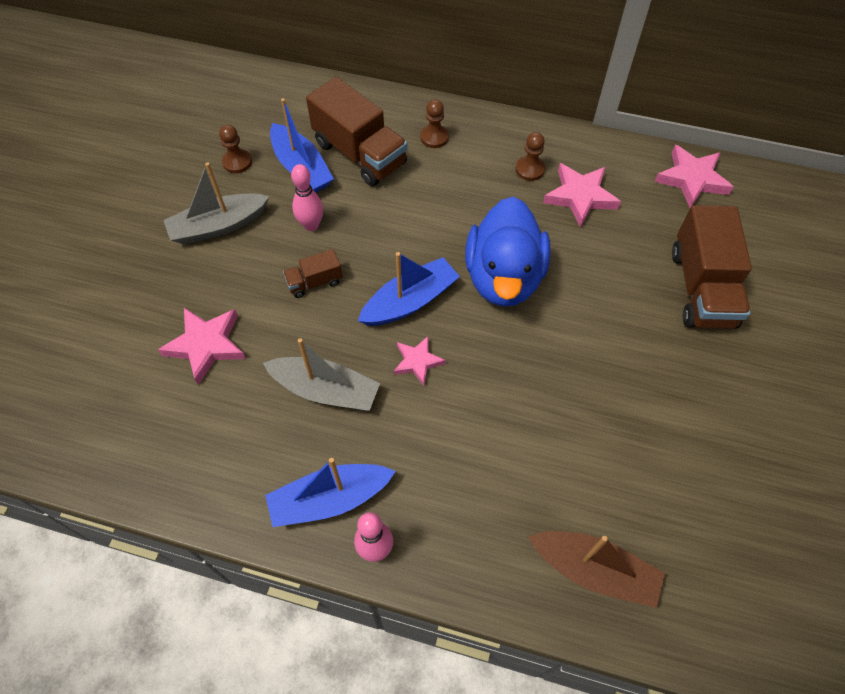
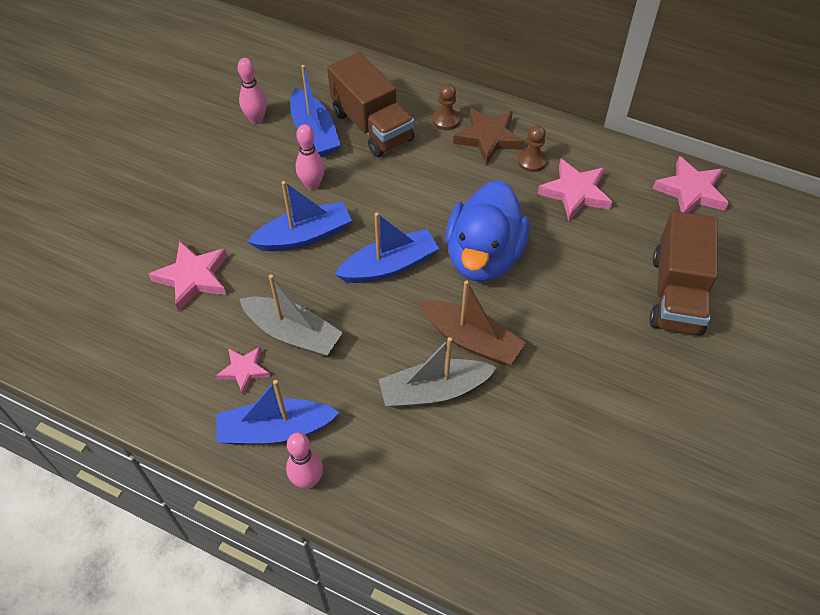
camera: 10 degrees right, 5 degrees down
grey boat [163,162,270,244] -> grey boat moved to [378,337,497,408]
brown pawn [219,125,252,173] -> pink bowling pin [238,58,267,124]
brown truck [283,249,342,298] -> blue boat [247,181,352,251]
pink star [394,336,446,385] -> pink star moved to [216,347,270,394]
brown boat [528,531,665,608] -> brown boat moved to [420,280,526,365]
none -> brown star [453,108,524,165]

